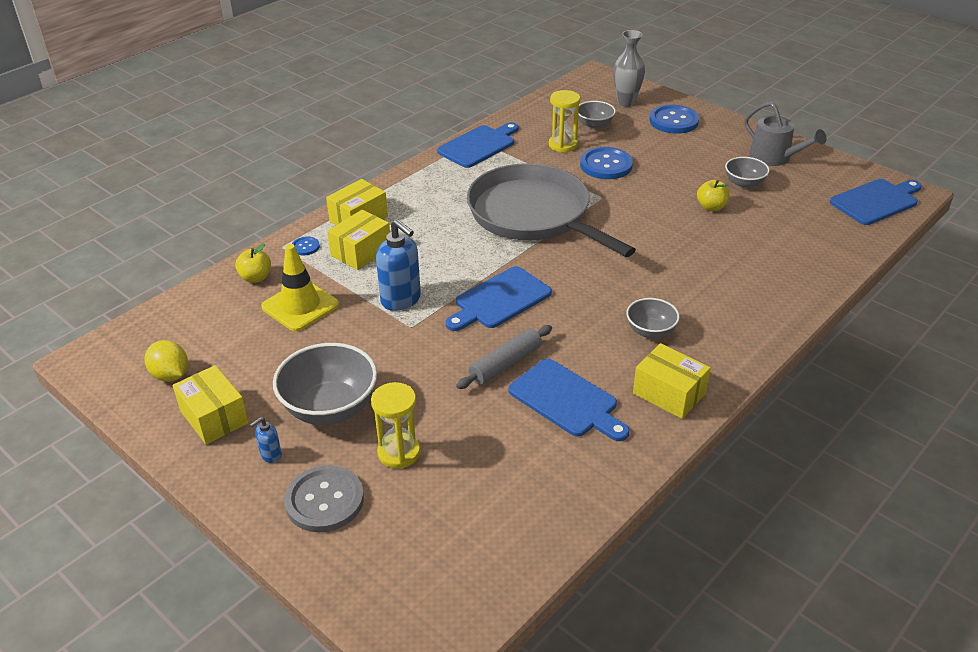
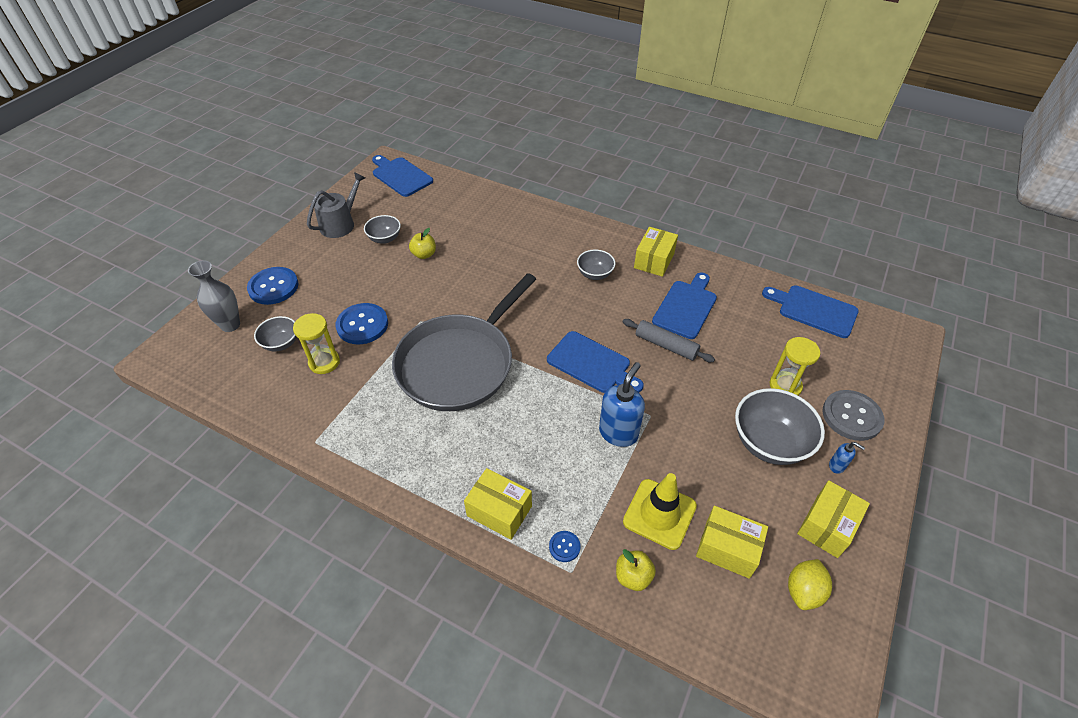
camera: 105 degrees left, 10 degrees up
yellow box [327,210,390,270] -> yellow box moved to [696,506,768,579]
blue cutting board [437,122,519,168] -> blue cutting board moved to [762,285,859,338]

